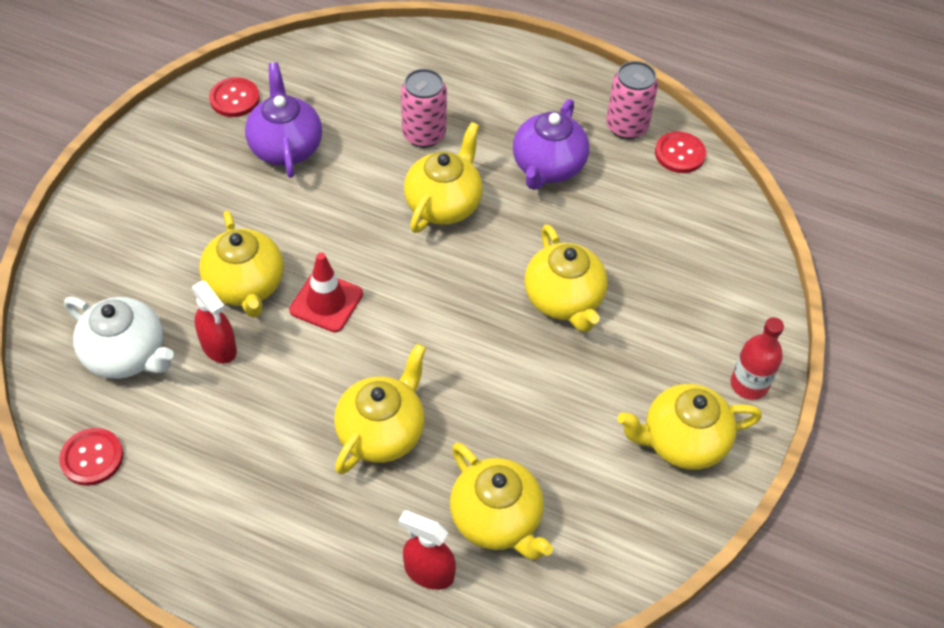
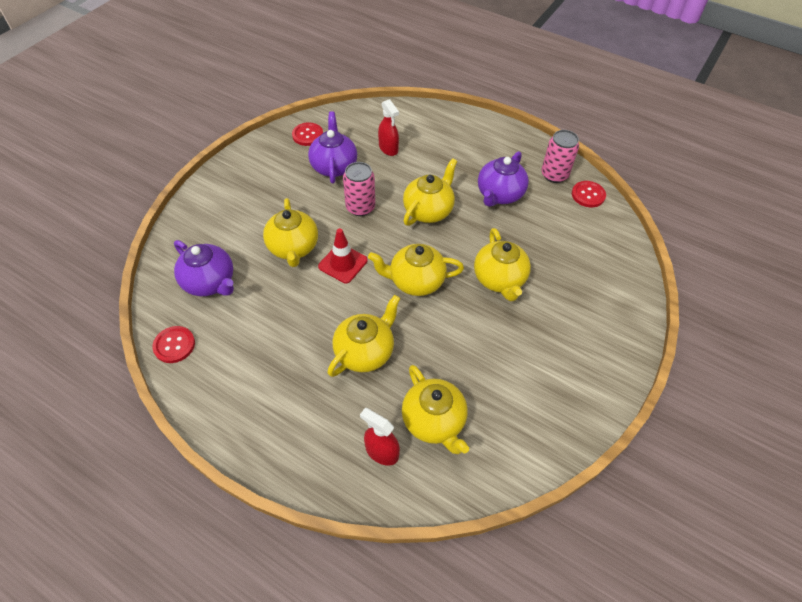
camera: 10 degrees right, 0 degrees up
white teapot [64,296,174,379] -> purple teapot [174,240,234,296]
red spray bottle [192,281,237,364] -> red spray bottle moved to [378,99,399,156]
pink can [401,69,447,148] -> pink can moved to [343,162,375,216]
yellow teapot [618,384,762,470] -> yellow teapot moved to [368,244,464,296]
red bottle [731,317,784,400] -> none

